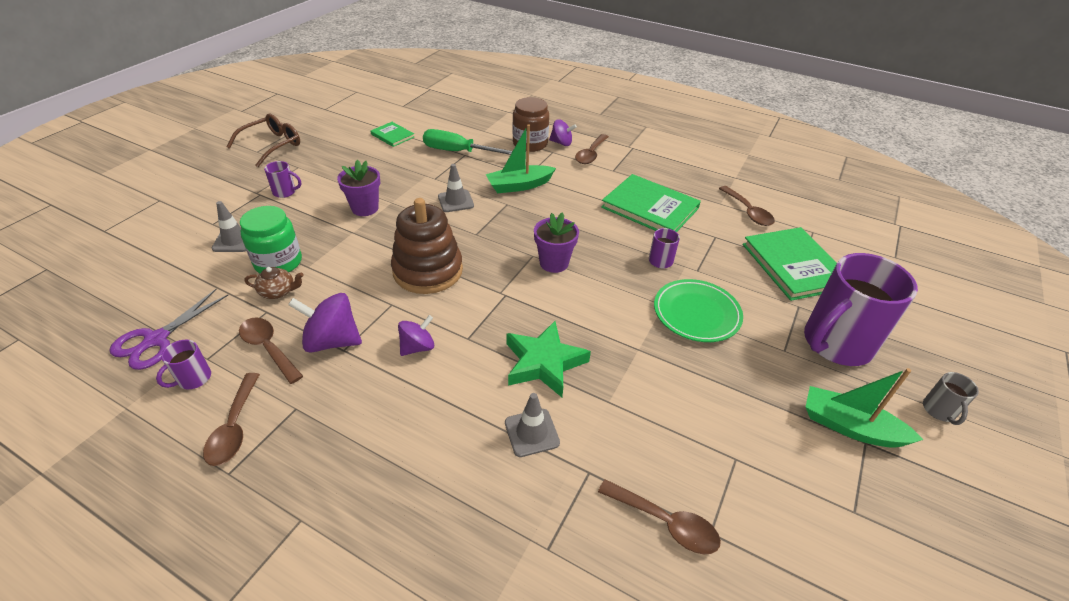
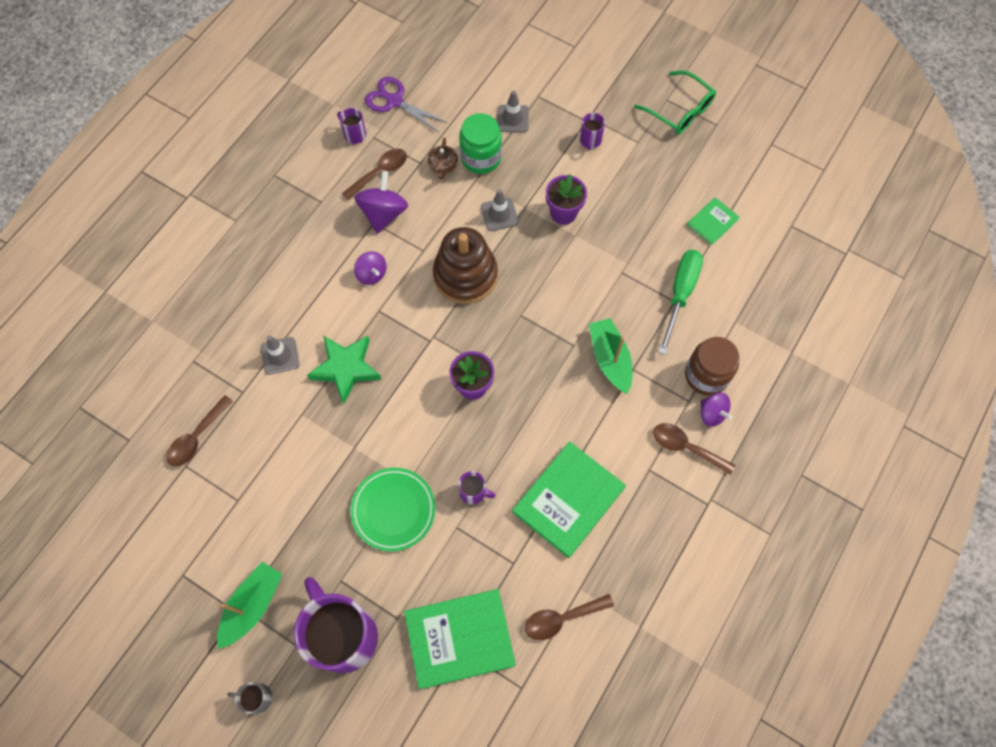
camera: 95 degrees right, 25 degrees up
brown spoon [203,373,260,466] -> none
brown glasses [227,114,300,167] -> green glasses [634,71,716,134]
grey traffic cone [438,164,474,212] -> grey traffic cone moved to [481,189,519,231]
purple spinning top [549,119,577,146] -> purple spinning top turned 60 degrees counterclockwise [700,392,732,427]

